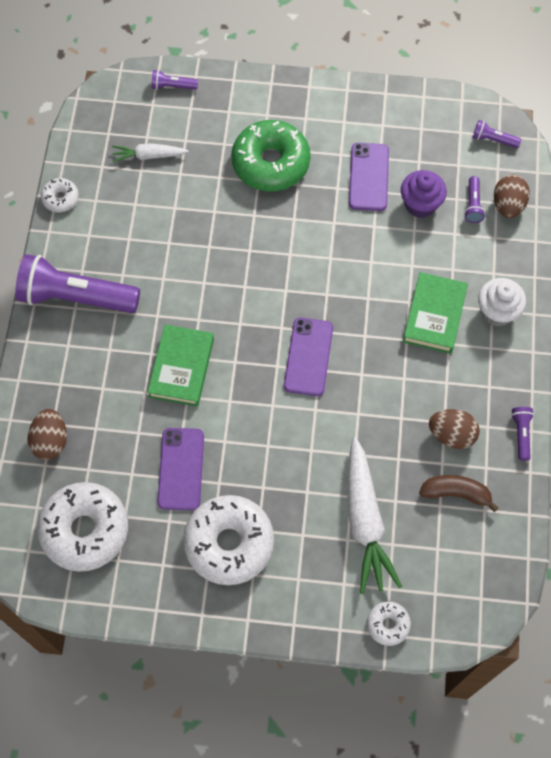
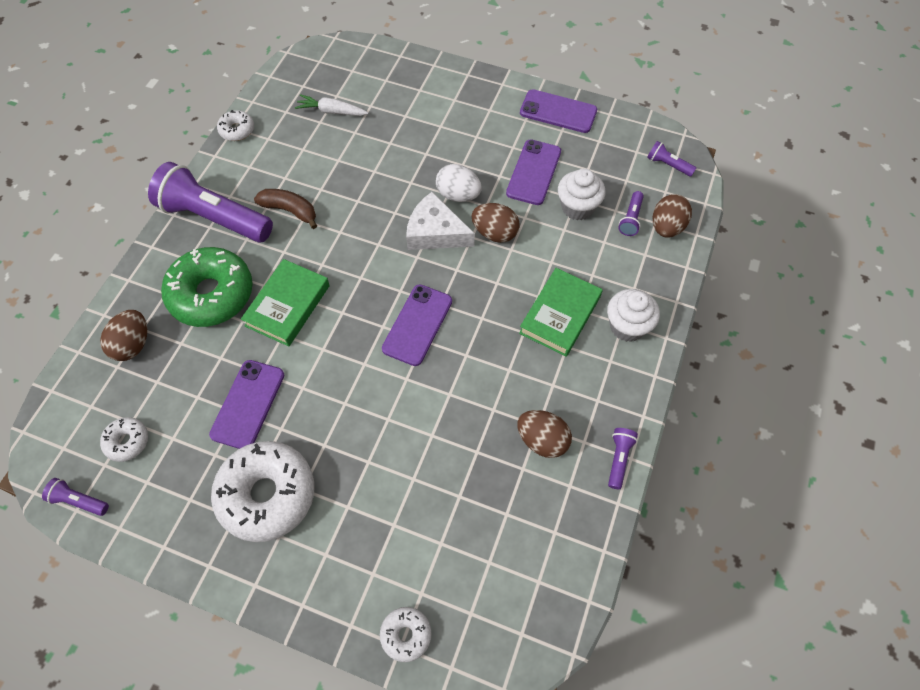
camera: 15 degrees right, 5 degrees down
white donut [37,482,128,572] -> white donut [100,417,148,462], size x0.47
purple flashlight [151,70,198,90] -> purple flashlight moved to [42,478,109,516]
green donut [231,120,311,192] -> green donut moved to [161,247,253,327]
white carrot [347,437,402,594] -> none
purple cupcake [401,170,447,218] -> white cupcake [558,168,606,220]
brown banana [419,475,498,512] -> brown banana moved to [254,189,317,229]
none -> white cheese [406,192,475,250]
none -> white egg [436,164,482,202]
none -> brown egg [472,203,520,243]
none -> purple phone [520,89,597,133]

